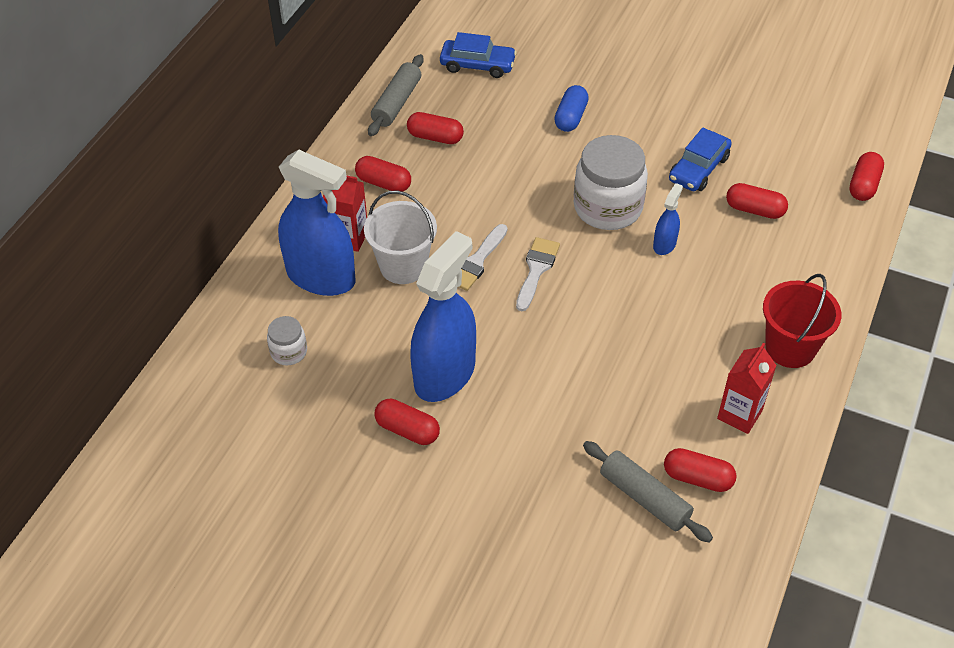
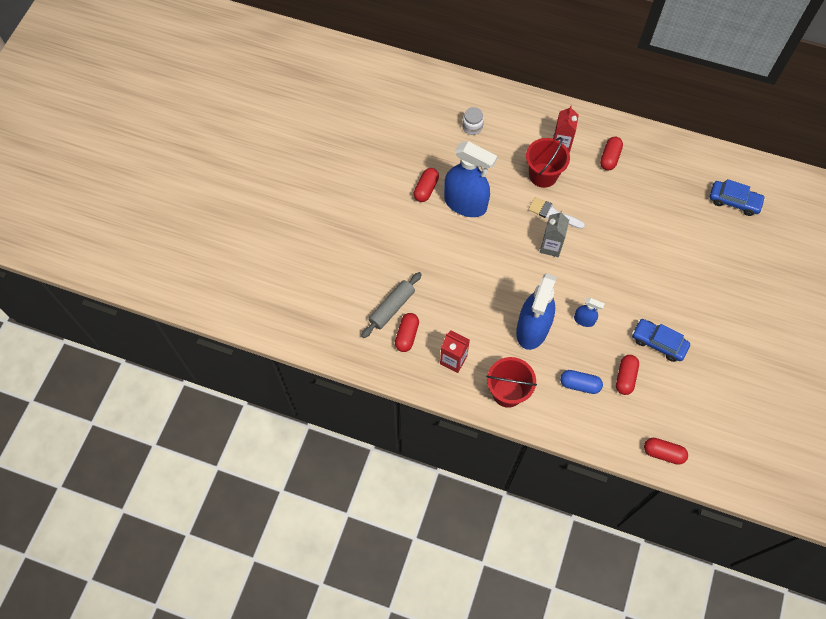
camera: 85 degrees right, 15 degrees up
blue spray bottle [278,150,355,296] -> blue spray bottle moved to [516,273,557,350]
white bucket [364,190,437,284] -> red bucket [526,137,570,188]
grey rolling pin [368,54,424,136] -> none
red capsule [407,112,464,144] -> none
blue car [440,32,517,78] -> blue car turned 75 degrees counterclockwise [710,179,765,216]
white brush [516,237,560,311] -> grey carton [540,211,569,257]
blue capsule [554,85,589,132] -> blue capsule moved to [560,370,603,394]
white jar [574,135,648,230] -> none

